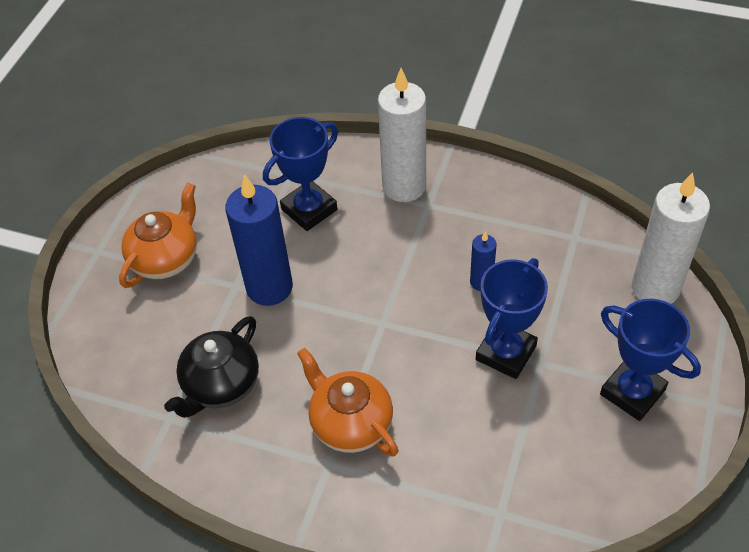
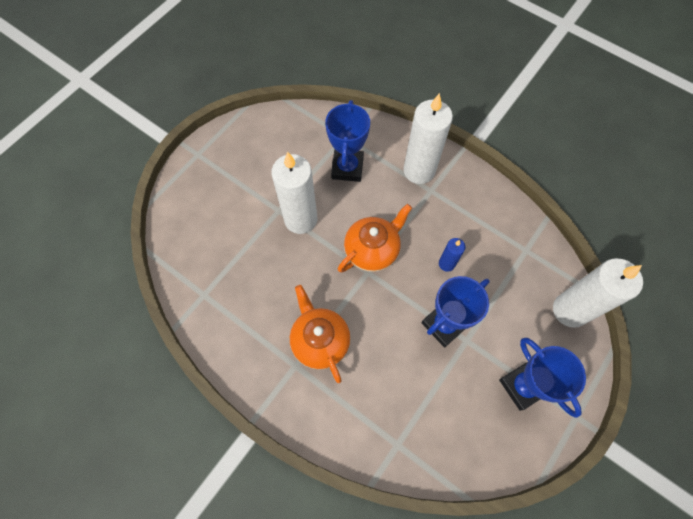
camera: 15 degrees right, 15 degrees up
orange teapot [119,183,197,288] -> orange teapot moved to [338,204,412,273]
black teapot [164,316,259,418] -> none
blue candle [225,174,293,306] -> white candle [271,152,317,234]
blue trophy [263,117,338,231] -> blue trophy turned 60 degrees counterclockwise [325,100,370,182]

